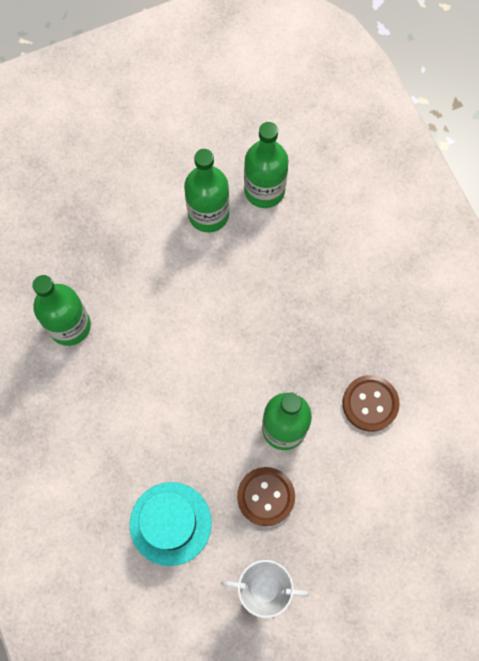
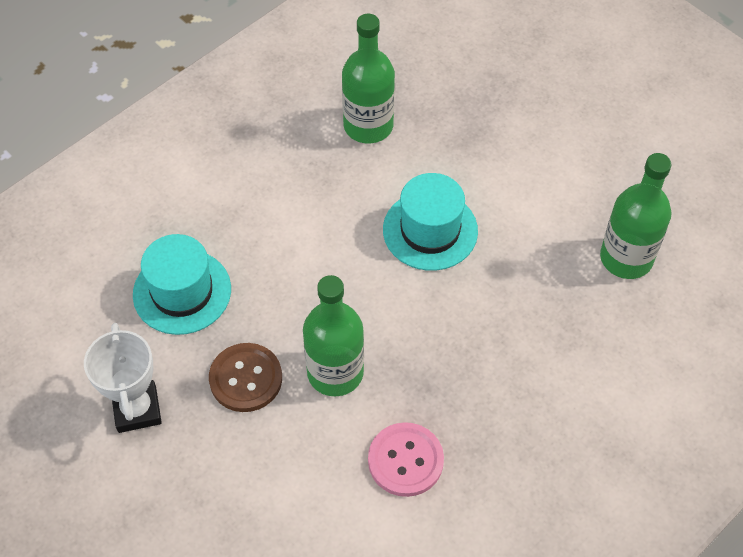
camera: 70 degrees right, 15 degrees down
green bottle [184,149,229,232] -> none
brown button [342,375,400,432] -> pink button [368,422,444,497]
none -> turquoise hat [383,173,478,271]

